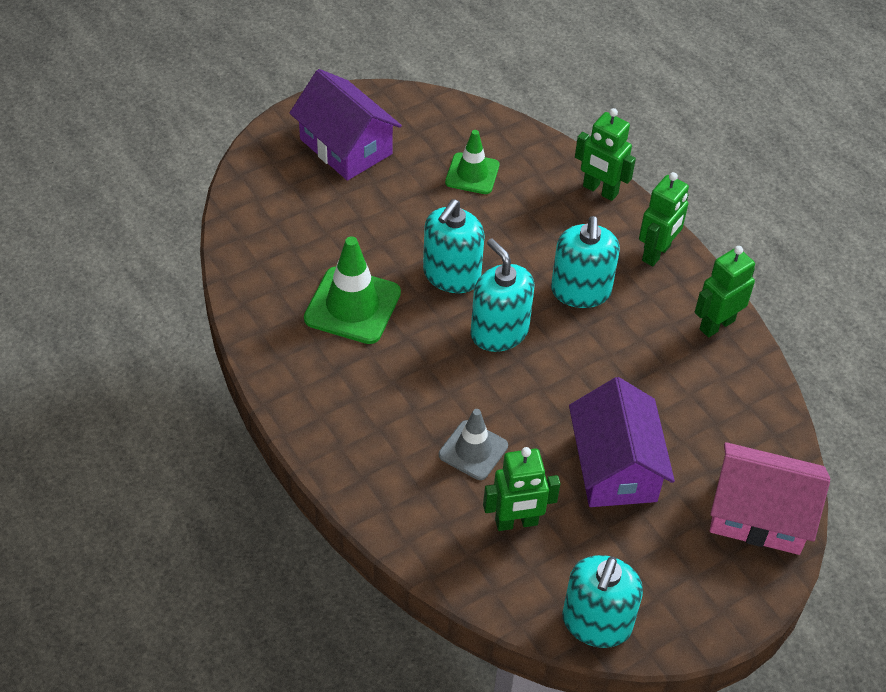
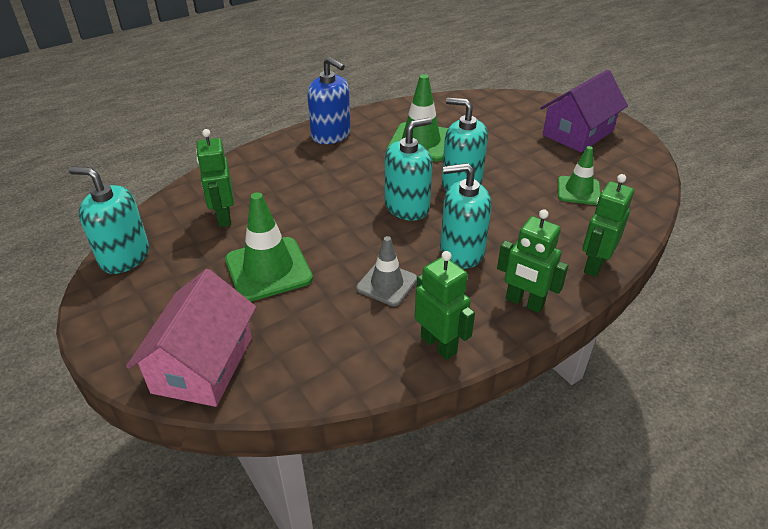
camera: 90 degrees right, 10 degrees down
grey traffic cone [439,409,508,480] -> grey traffic cone moved to [356,236,417,306]
purple house [569,377,675,507] -> green traffic cone [225,192,313,302]
none -> blue soap dispenser [307,57,351,144]

